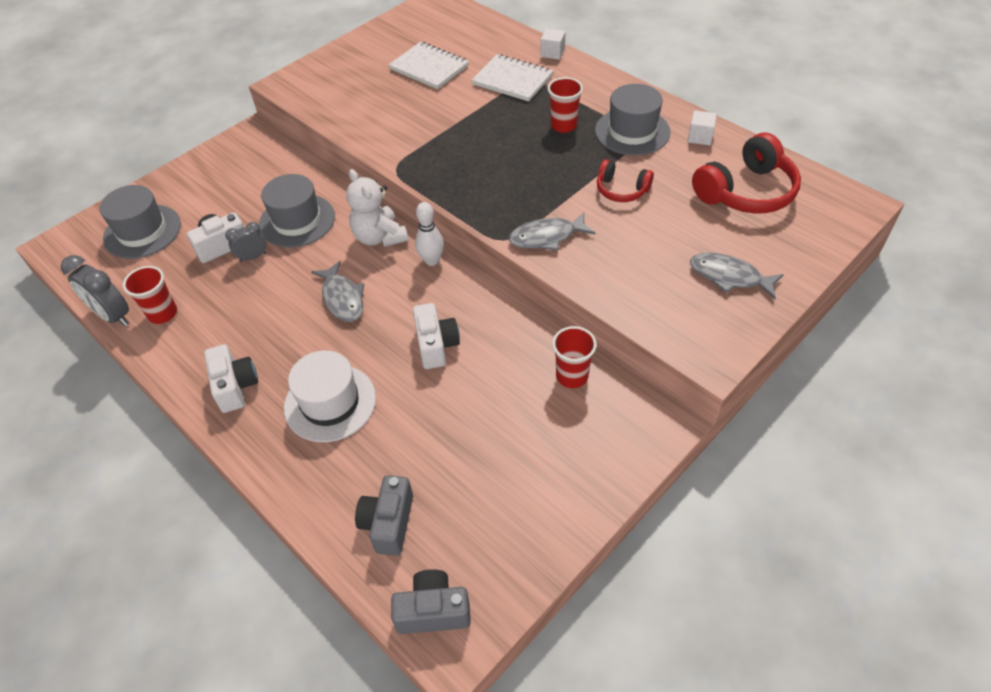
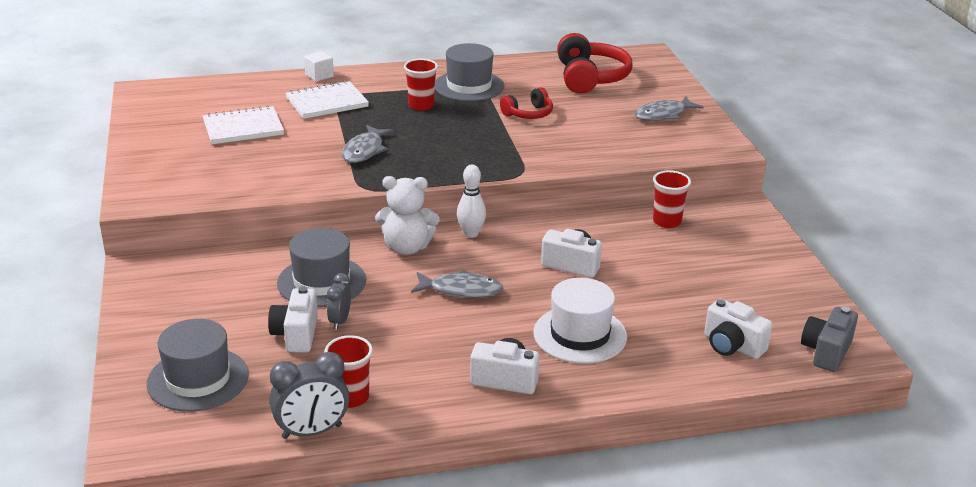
camera: 60 degrees left, 20 degrees down
grey camera [355,475,413,556] -> white camera [704,299,773,359]
grey fish [509,212,595,251] -> grey fish moved to [342,125,394,163]
white cube [688,110,717,145] -> none

